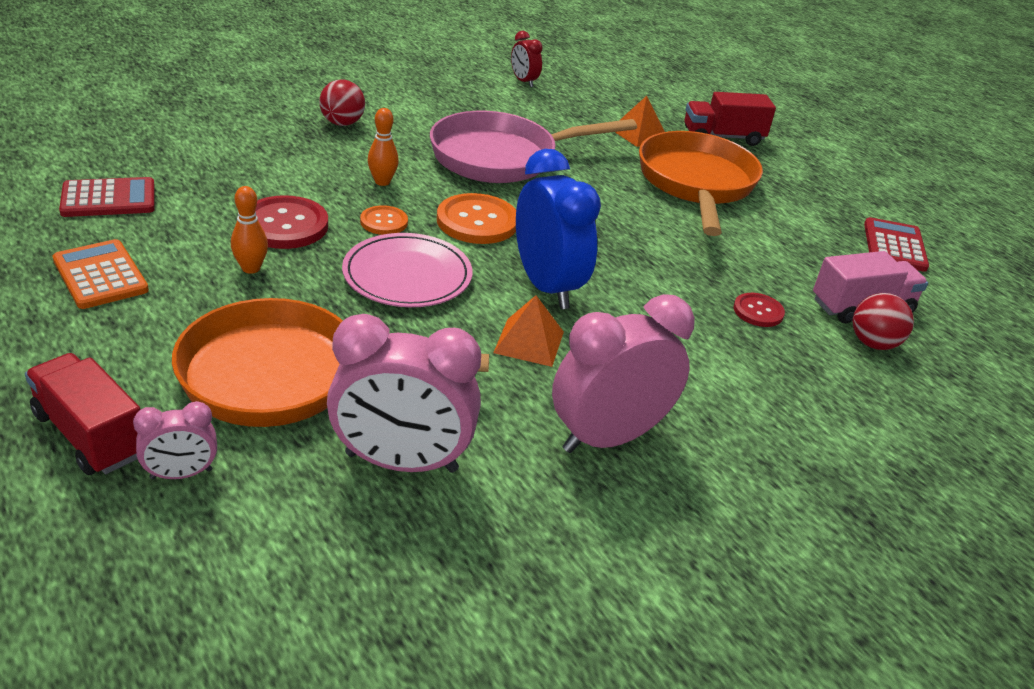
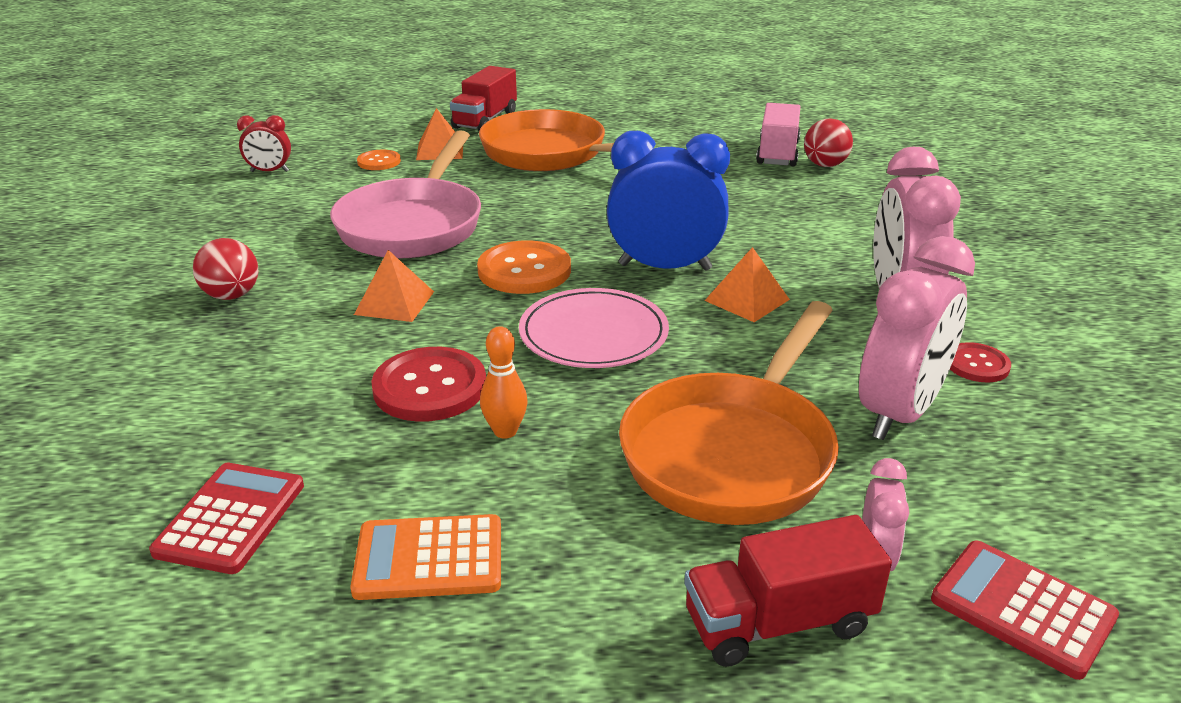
camera: 55 degrees left, 5 degrees down
orange button [360,205,408,235] -> orange button moved to [357,150,401,170]
orange bowling pin [368,108,399,186] -> orange pyramid [354,250,434,322]
red button [734,293,785,327] -> red button moved to [950,342,1011,383]
red calculator [864,217,929,272] -> red calculator moved to [931,541,1119,680]

